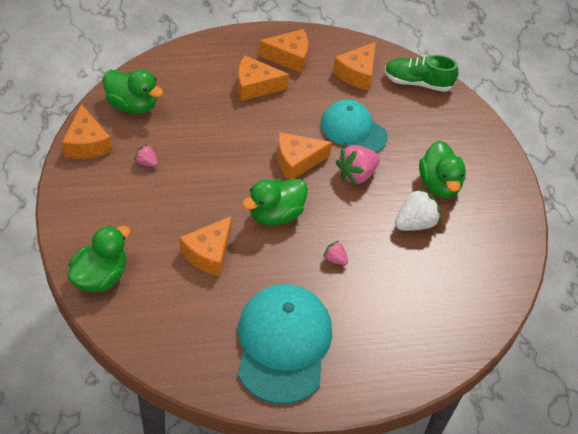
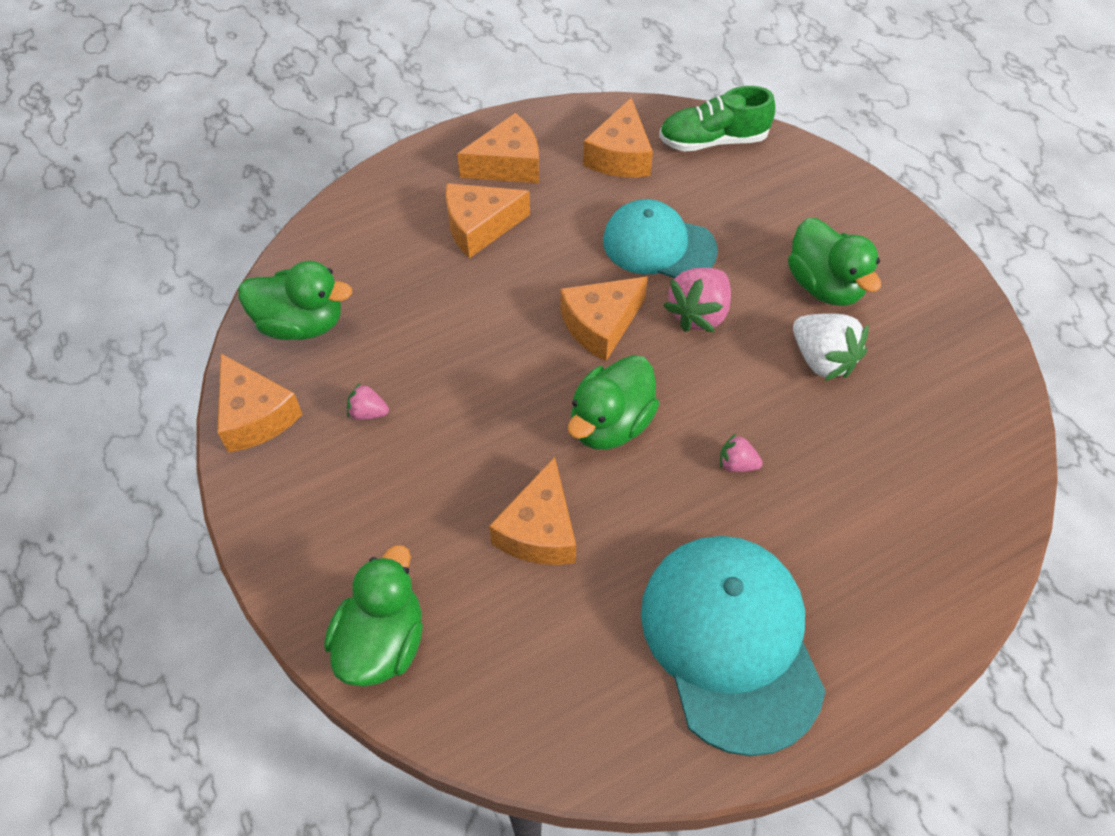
camera: 15 degrees left, 5 degrees up
white strawberry [395,187,441,231] -> white strawberry turned 105 degrees clockwise [793,313,869,381]

